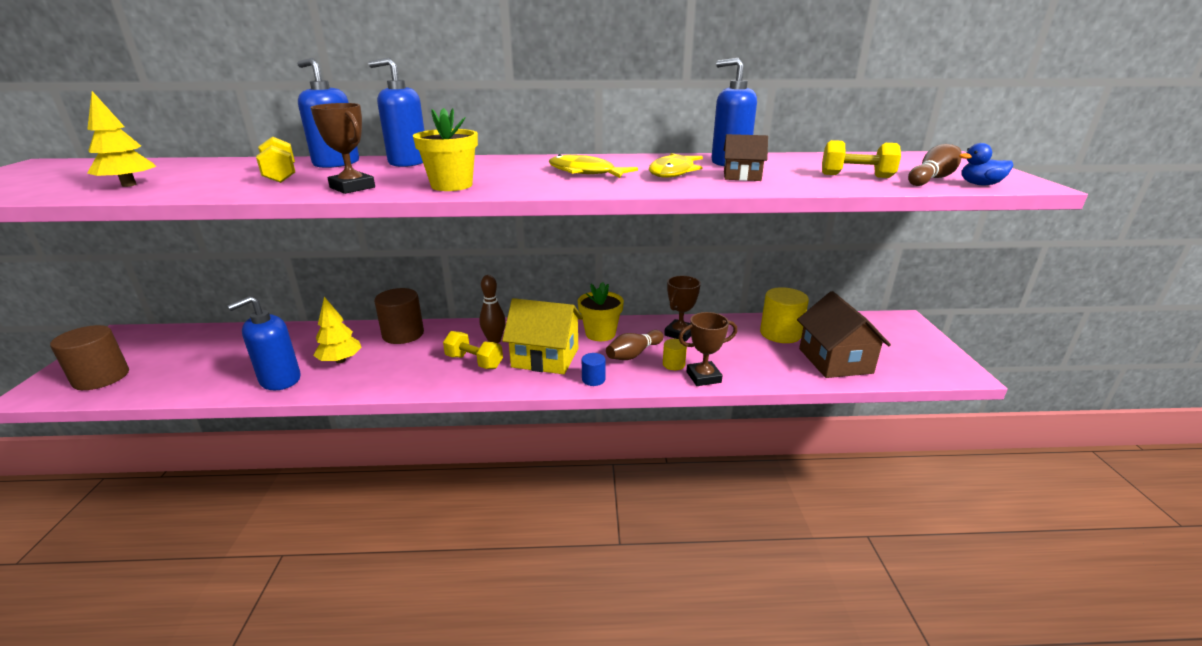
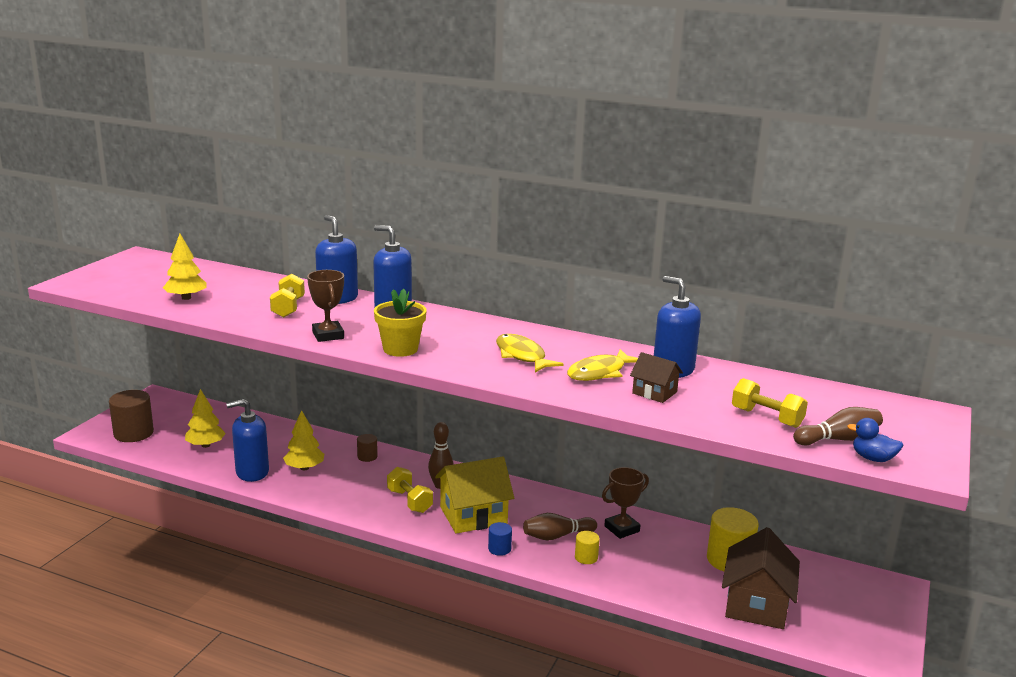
camera: 25 degrees right, 5 degrees down
brown cylinder [374,288,424,344] -> brown cylinder [357,434,378,462], size x0.51
yellow house [502,298,583,374] -> yellow house turned 60 degrees counterclockwise [435,457,514,534]
yellow flower pot [578,282,624,341] -> none
brown trophy [679,312,737,386] -> none
none -> yellow tree [185,389,226,448]

